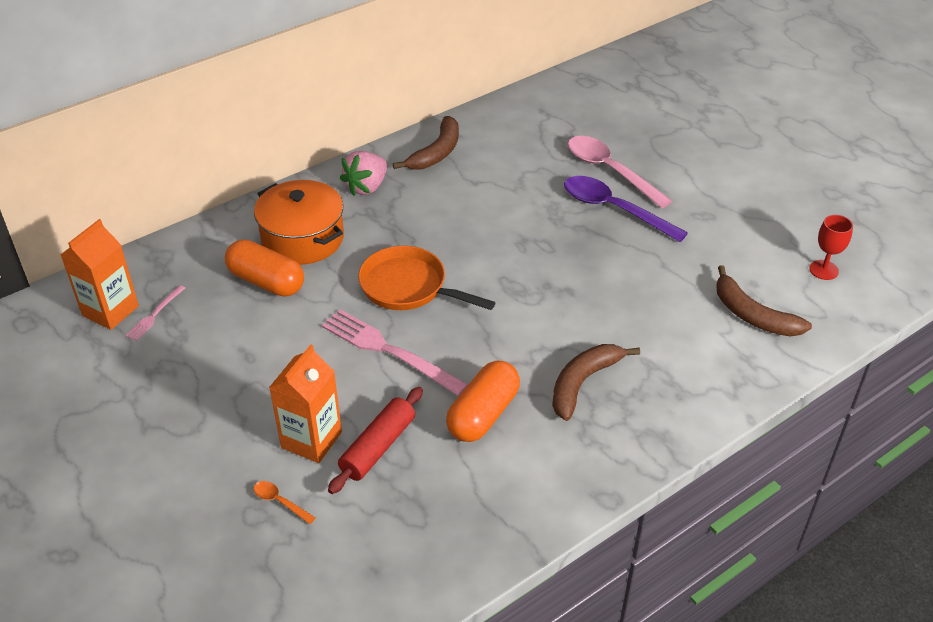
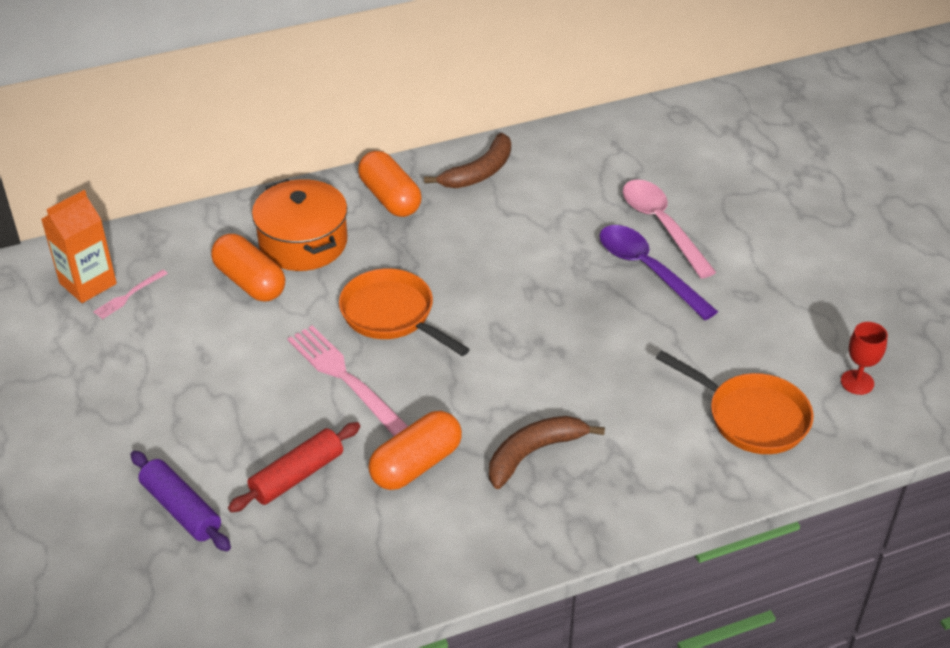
camera: 15 degrees right, 0 degrees up
orange spoon [254,481,315,524] -> purple rolling pin [130,451,231,551]
orange carton [269,344,342,463] -> none
pink strawberry [340,151,387,196] -> orange capsule [358,151,422,217]
brown banana [716,265,812,336] -> orange pan [656,350,814,454]

